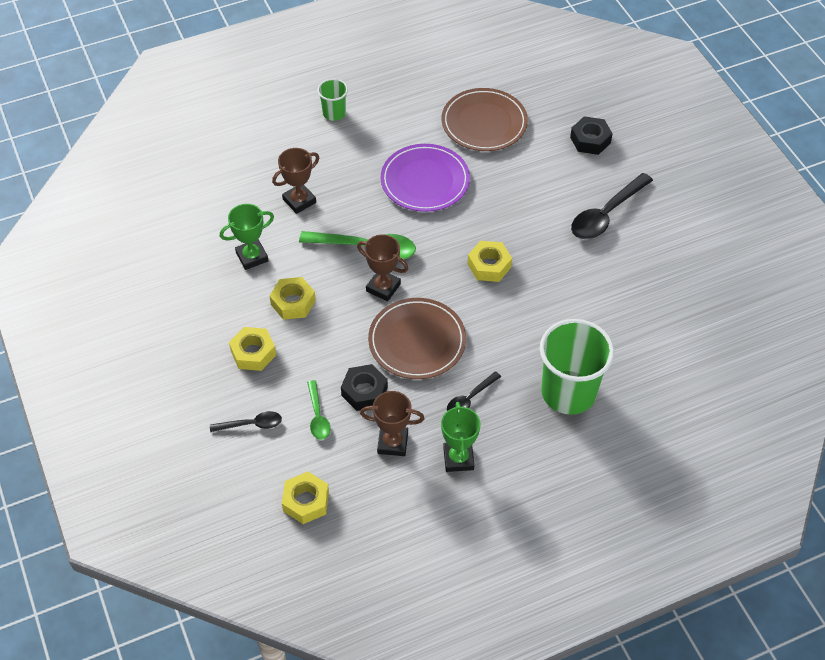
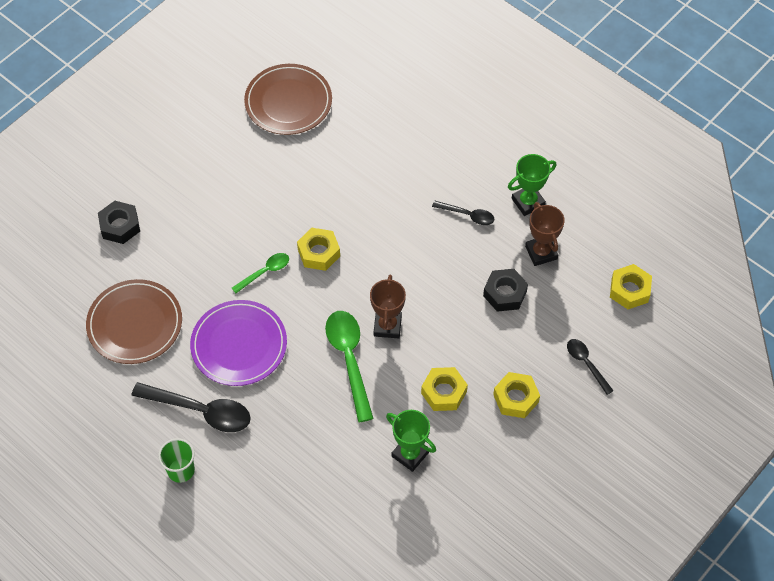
camera: 115 degrees left, 5 degrees up
brown trophy [272,148,319,214] -> none
green spoon [307,380,330,440] -> green spoon moved to [232,253,289,293]
brown plate [368,298,466,379] -> brown plate moved to [244,64,332,135]
green cup [540,319,614,415] -> none
black spoon [571,173,653,239] -> black spoon moved to [131,382,251,432]

